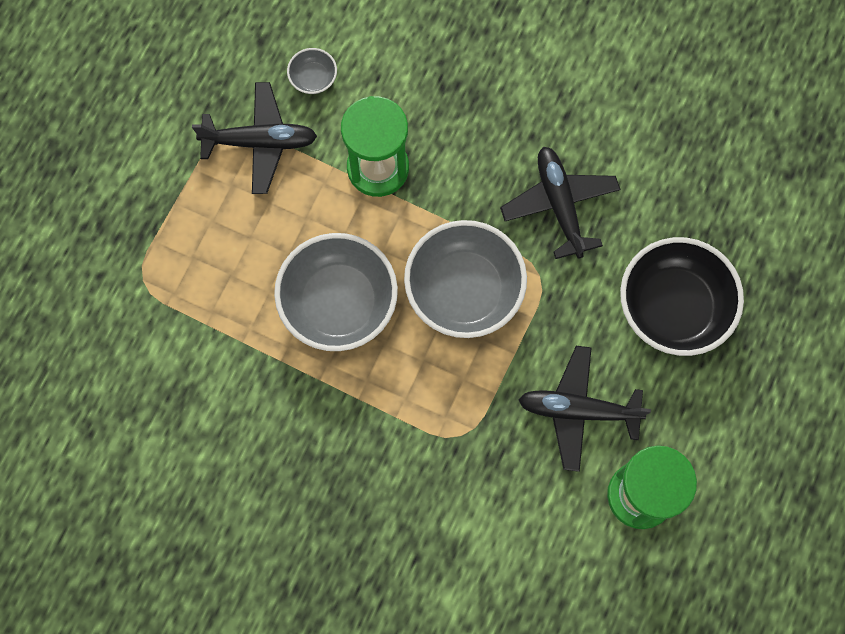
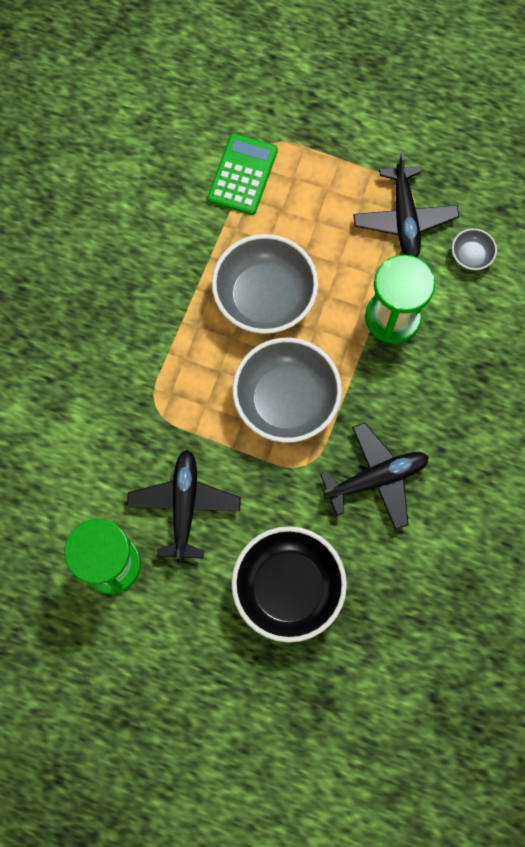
camera: 85 degrees right, 0 degrees up
none -> green calculator [208,133,278,215]

